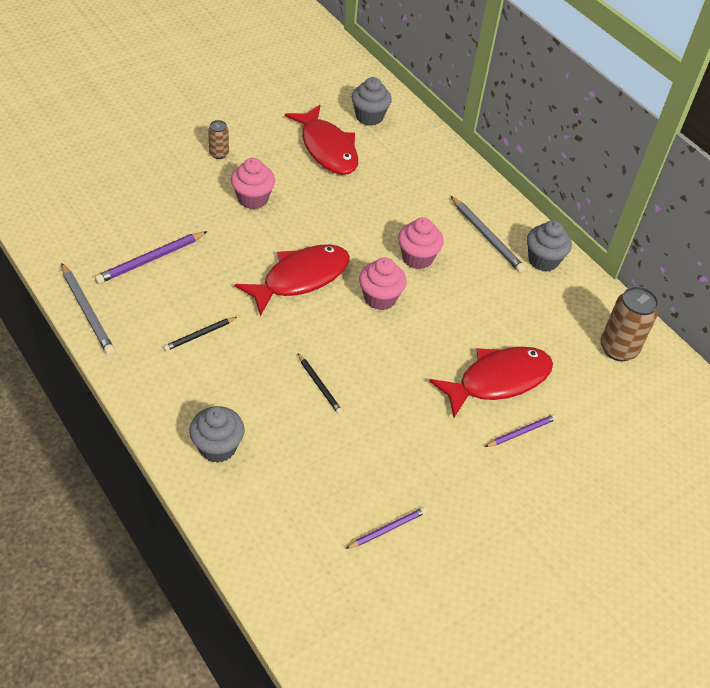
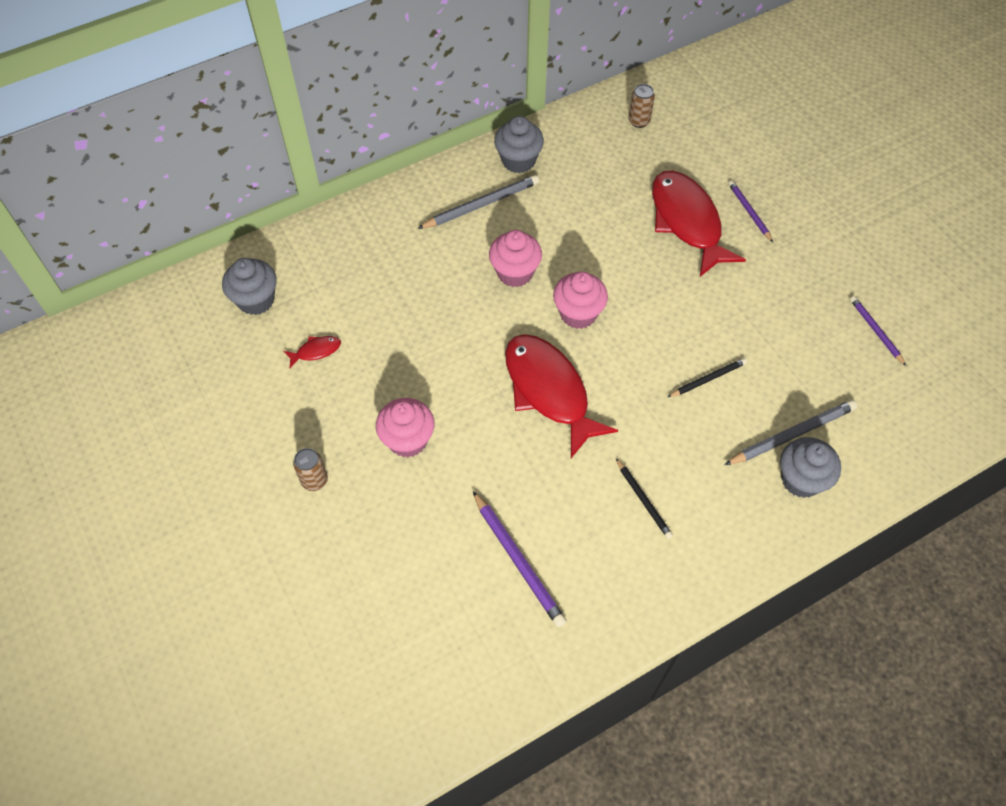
camera: 80 degrees left, 10 degrees up
grey pencil [61,263,115,355] -> grey pencil moved to [724,400,857,465]
red fish [285,105,358,175] -> red fish [283,336,341,368], size x0.40
brown can [600,286,659,361] -> brown can [629,84,655,128], size x0.55

